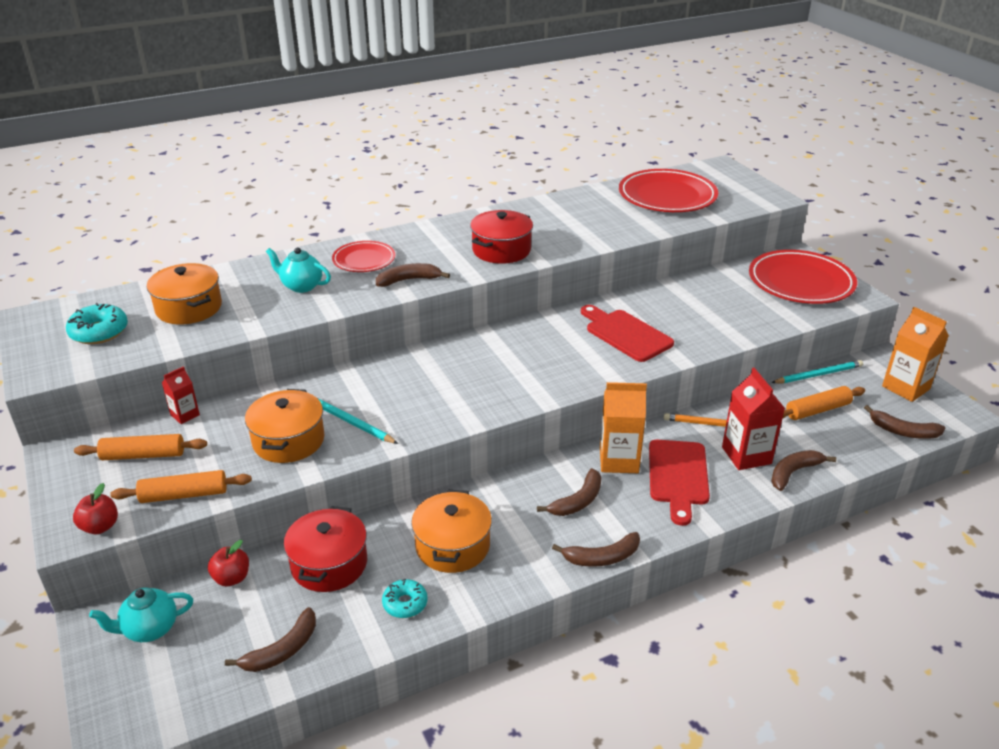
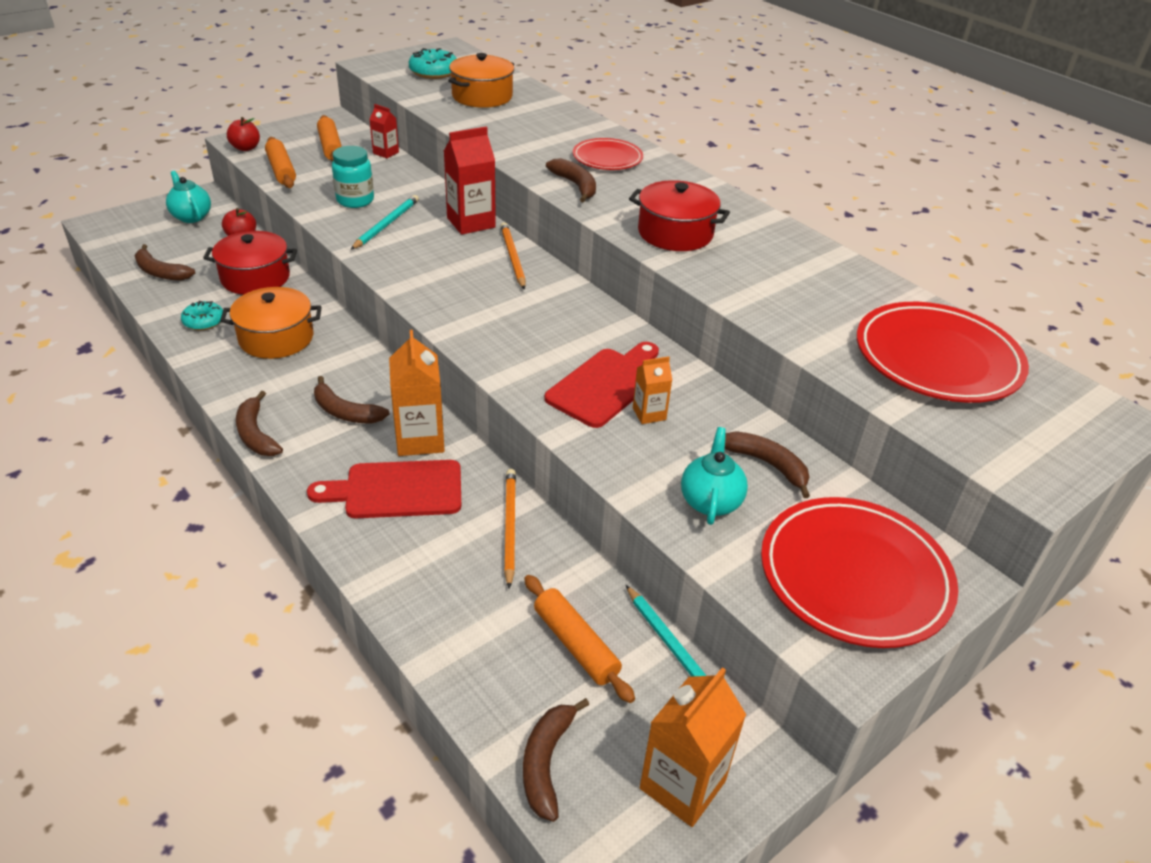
camera: 75 degrees right, 5 degrees up
orange pot [245,389,324,463] -> turquoise jar [332,146,374,208]
turquoise teapot [266,247,331,293] -> turquoise teapot moved to [681,427,748,525]
red carton [722,368,785,470] -> red carton moved to [444,126,496,235]
brown banana [771,450,836,491] -> brown banana moved to [725,431,810,498]
none -> orange pencil [500,222,526,290]
none -> orange carton [633,356,672,424]

